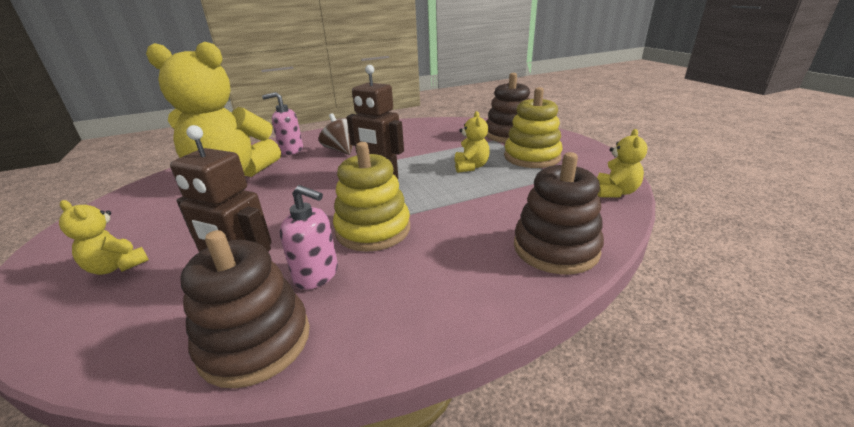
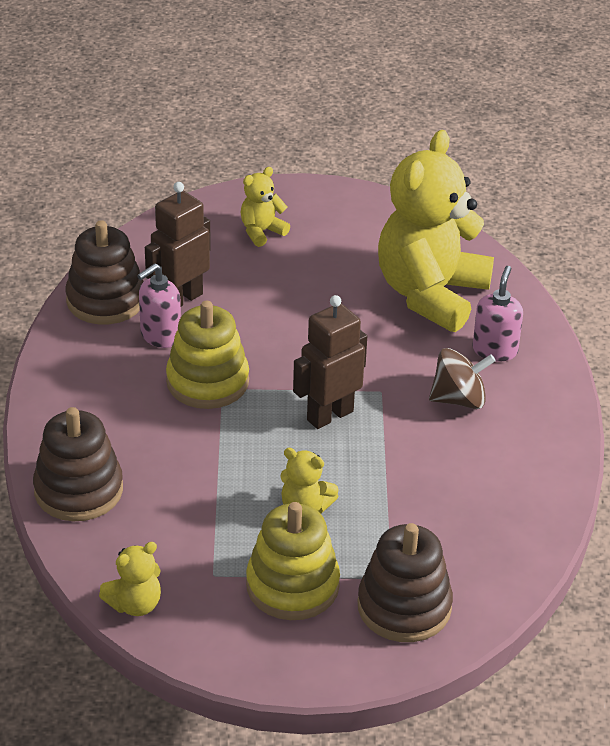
camera: 110 degrees right, 10 degrees up
yellow teddy bear [597,129,647,198] -> yellow teddy bear turned 75 degrees counterclockwise [99,542,161,616]

